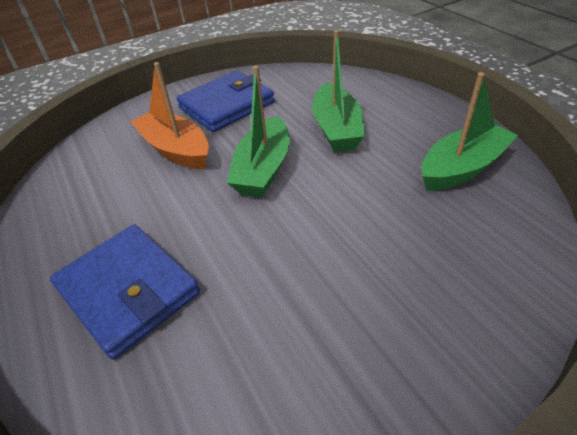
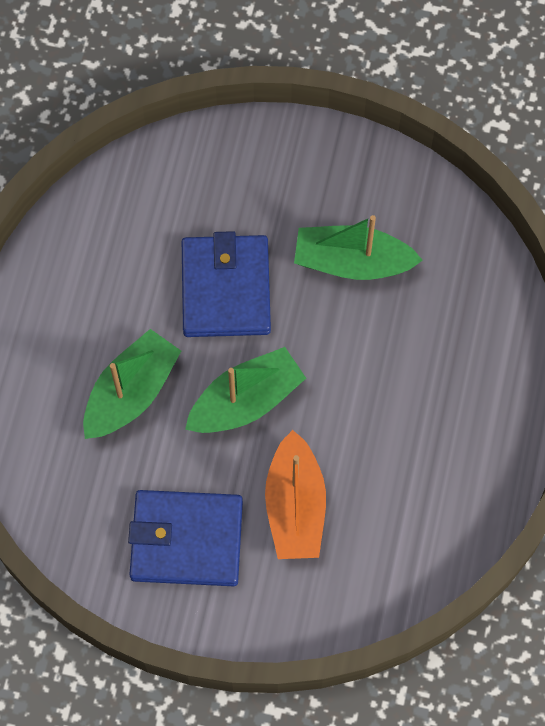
camera: 140 degrees left, 25 degrees up
blue wallet [50,224,200,360] -> blue wallet moved to [182,231,271,337]
green boat [422,72,518,191] -> green boat moved to [294,215,423,280]

